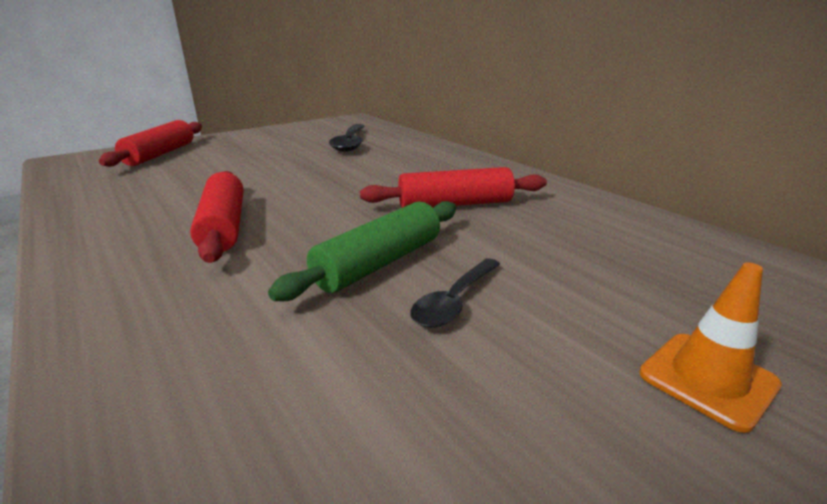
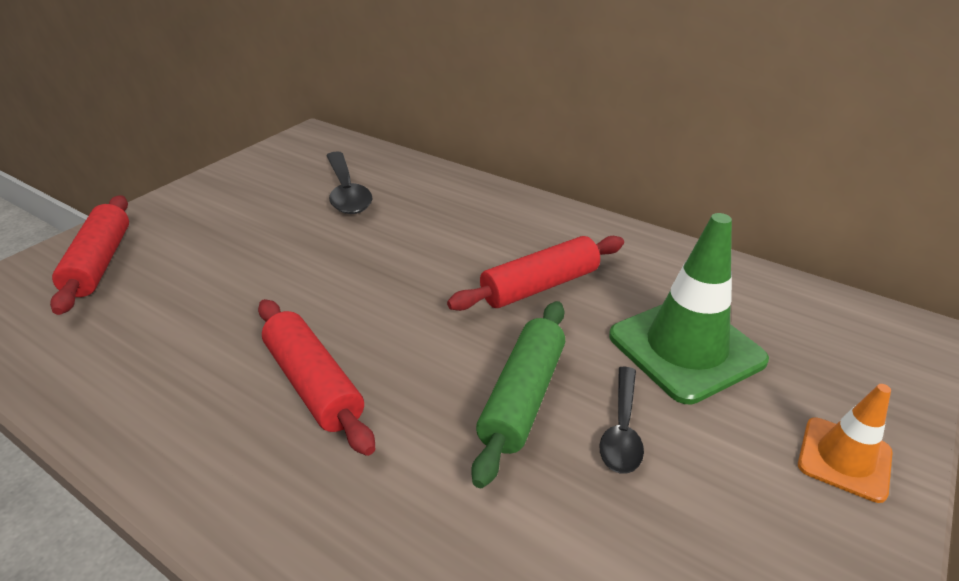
camera: 20 degrees left, 10 degrees up
none -> green traffic cone [609,213,769,405]

